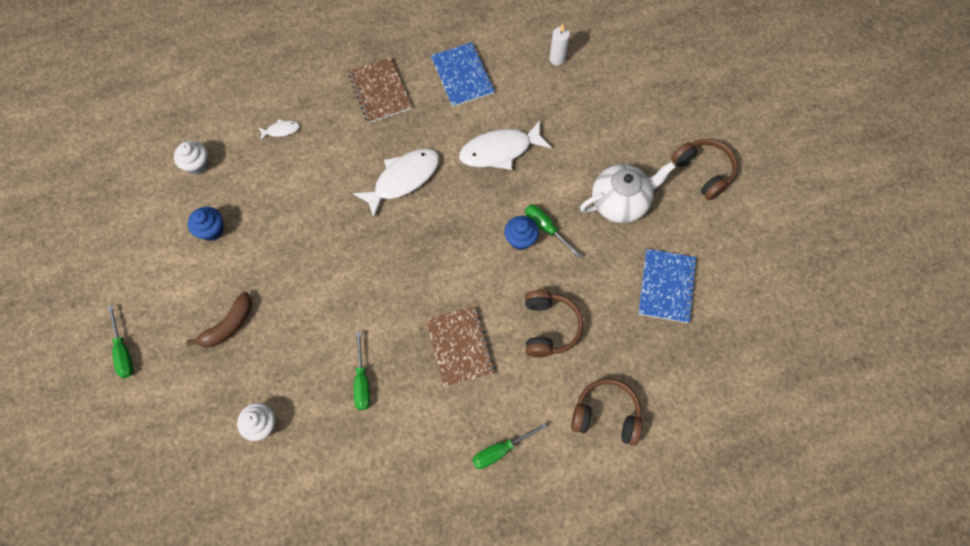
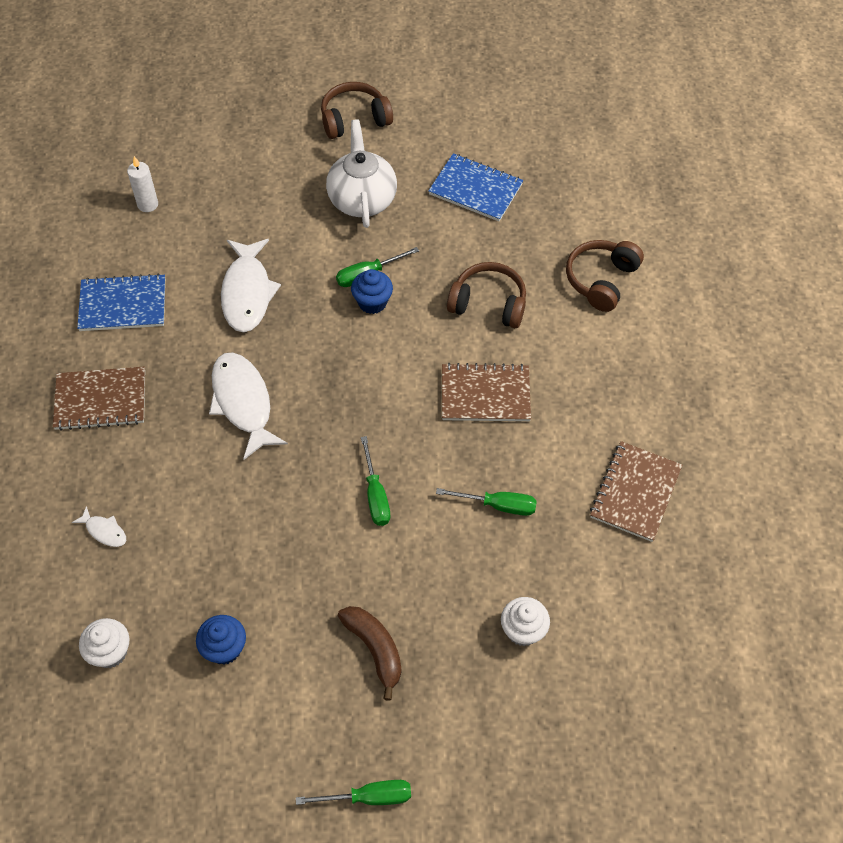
camera: 75 degrees left, 10 degrees down
white fish [258,119,300,140] -> white fish turned 120 degrees clockwise [72,506,126,547]
green screwdriver [472,423,547,469] -> green screwdriver moved to [361,436,390,526]
none -> brown notebook [590,441,682,542]

